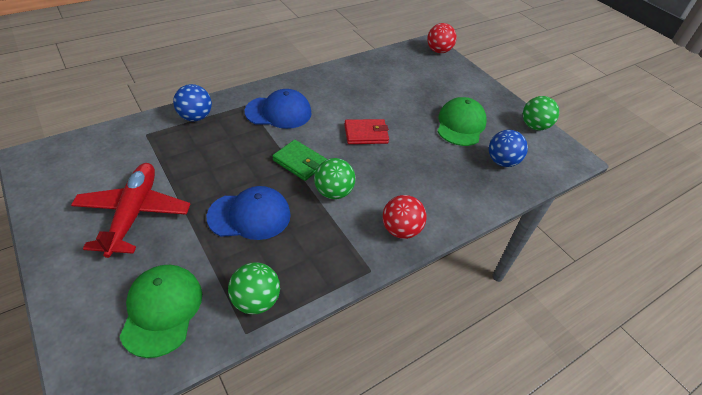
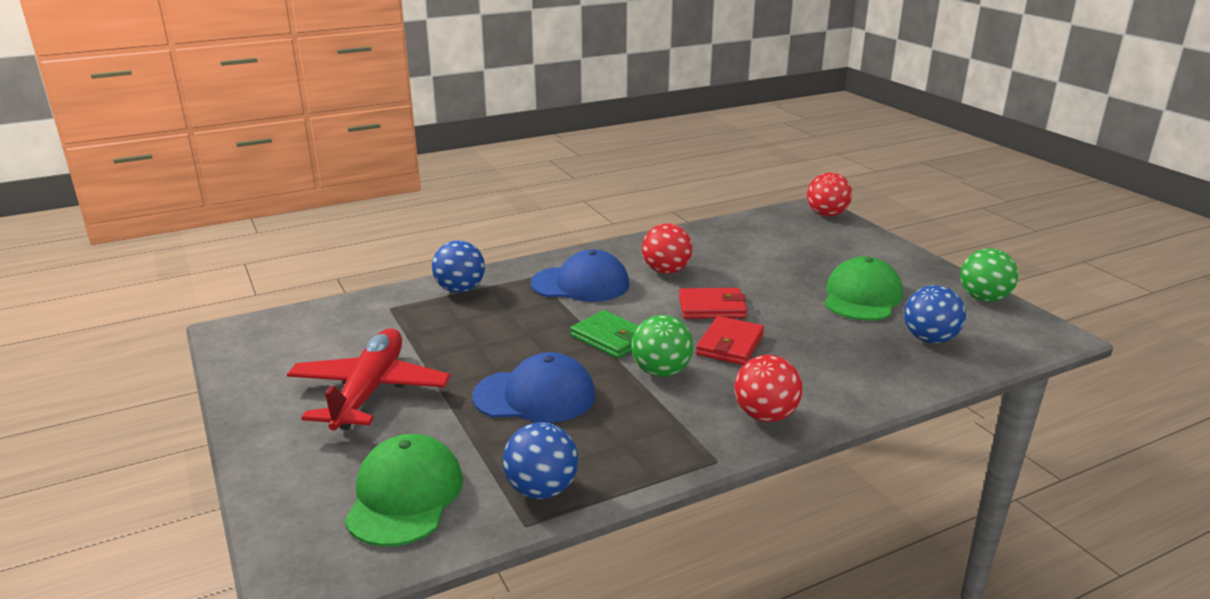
camera: 10 degrees right, 20 degrees down
green ball [228,262,280,314] -> blue ball [503,422,578,499]
none -> red ball [642,223,692,274]
none -> red wallet [696,316,764,365]

